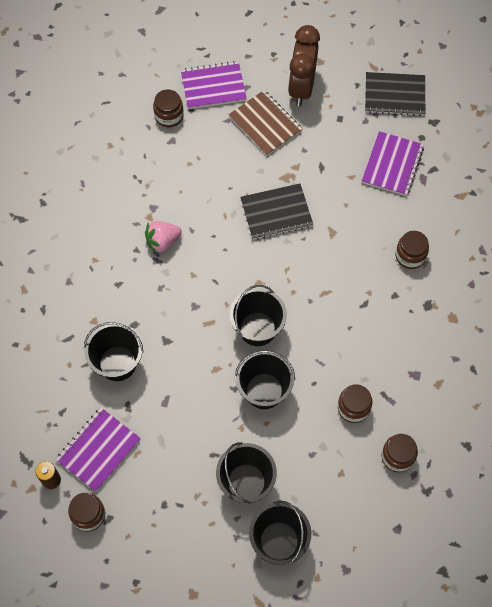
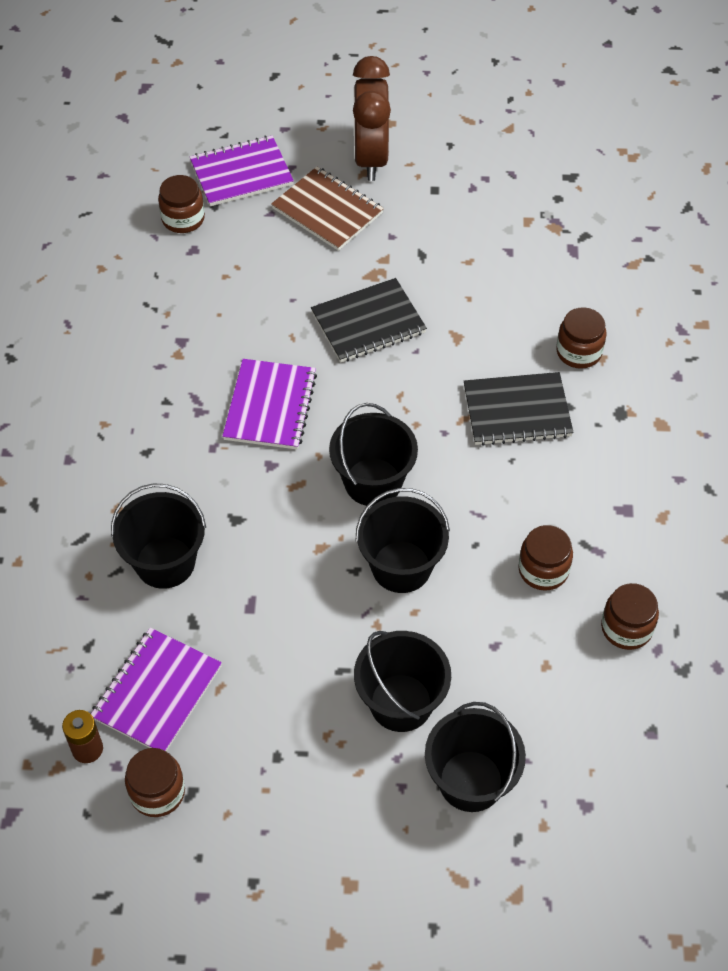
camera: 10 degrees left, 10 degrees down
pink strawberry [145,221,182,254] -> none
purple notebook [362,131,424,196] -> purple notebook moved to [222,359,317,450]
black notebook [365,72,425,116] -> black notebook moved to [464,372,574,446]

